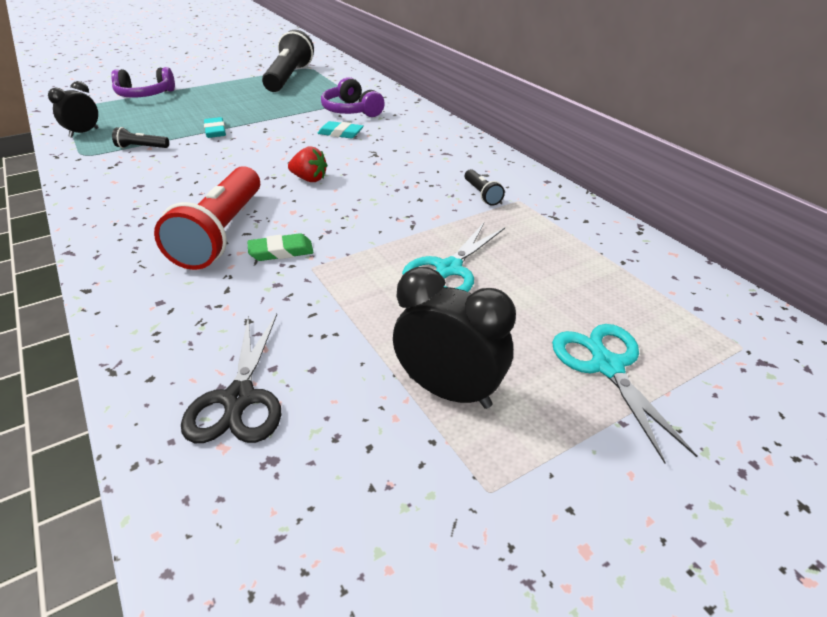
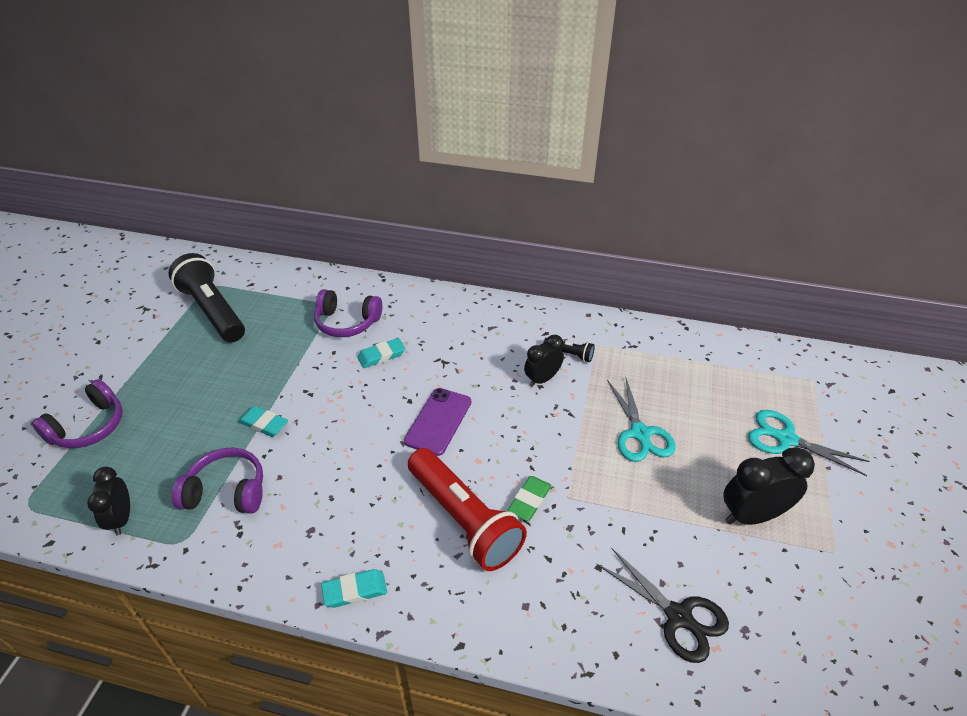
camera: 45 degrees left, 5 degrees up
black flashlight [112,127,169,148] -> purple headphones [172,447,263,513]
red strawberry [288,146,327,182] -> purple phone [404,388,471,456]
none -> turquoise eraser [321,569,387,608]
none -> black clock [524,335,564,387]

